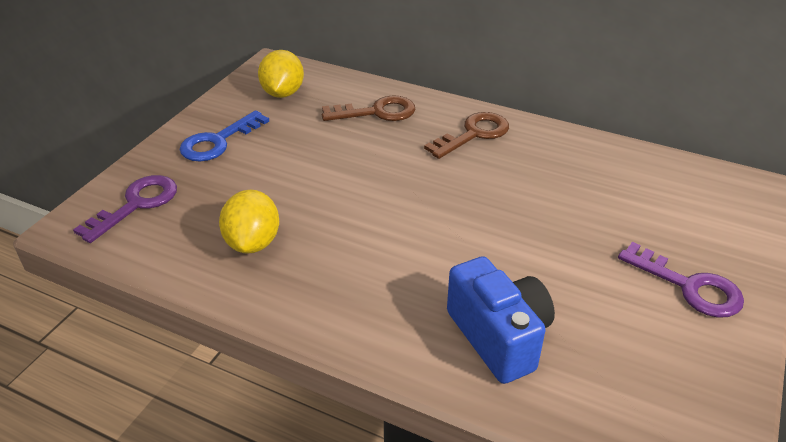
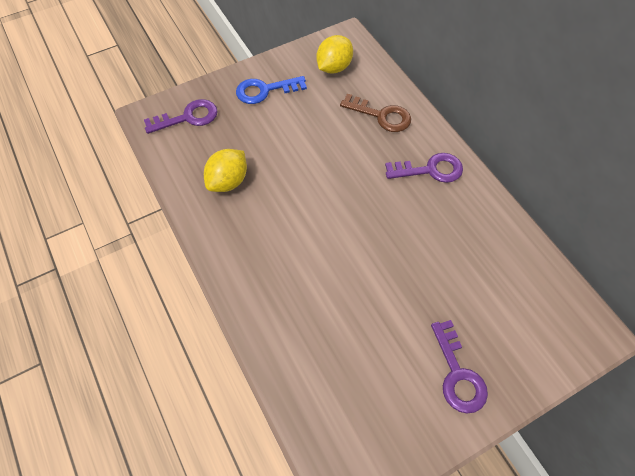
camera: 35 degrees right, 20 degrees up
brown key [424,112,509,159] -> purple key [385,153,463,183]
blue camera [447,256,555,384] -> none

